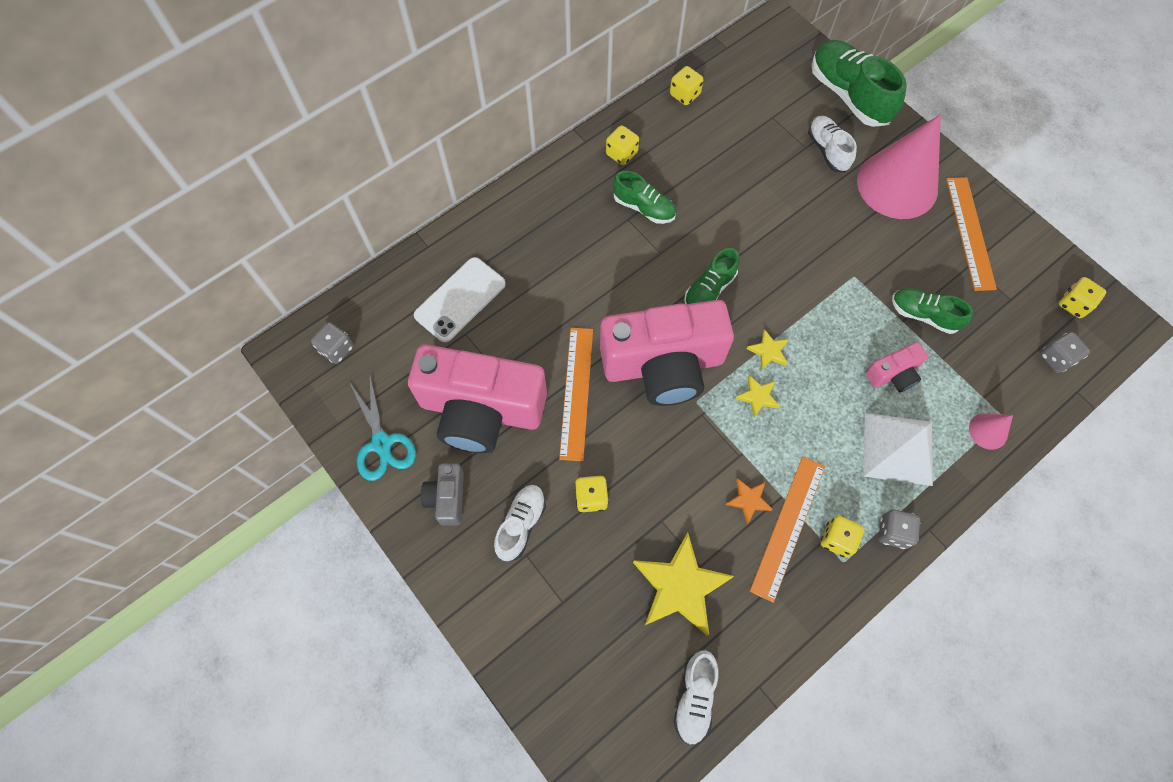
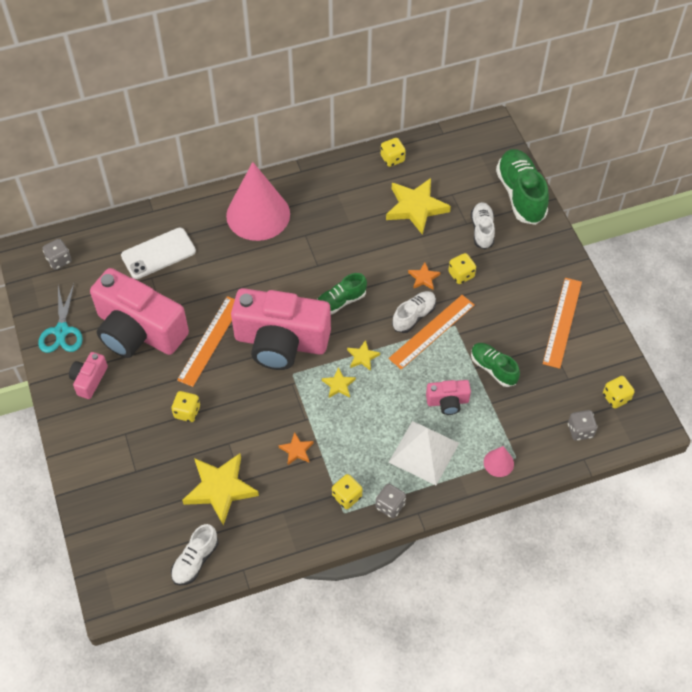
camera: 20 degrees right, 10 degrees down
grey camera [421,463,464,525] -> pink camera [69,352,108,399]
white shoe [494,485,546,561] -> white shoe moved to [392,291,436,333]
yellow dice [606,125,639,165] -> yellow dice moved to [448,253,476,284]
green shoe [613,171,676,224] -> none
orange ruler [750,457,825,603] -> orange ruler moved to [388,295,475,370]
pink cone [857,114,941,219] -> pink cone moved to [226,162,290,241]
none -> yellow star [386,178,451,235]
none -> orange star [408,262,440,290]

